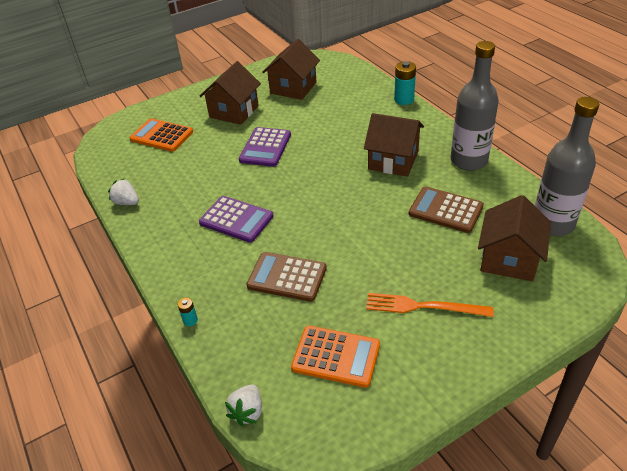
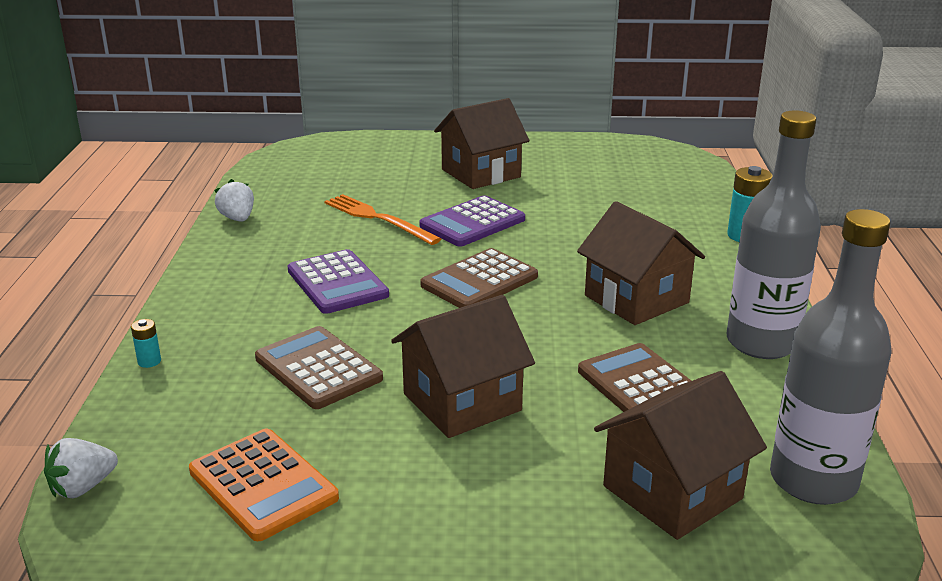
camera: 30 degrees right, 15 degrees down
orange calculator [130,118,193,152] -> none
brown house [262,39,320,100] -> brown house moved to [391,295,535,438]
orange fork [366,293,494,317] -> orange fork moved to [324,194,441,245]
none -> brown calculator [420,248,538,308]

